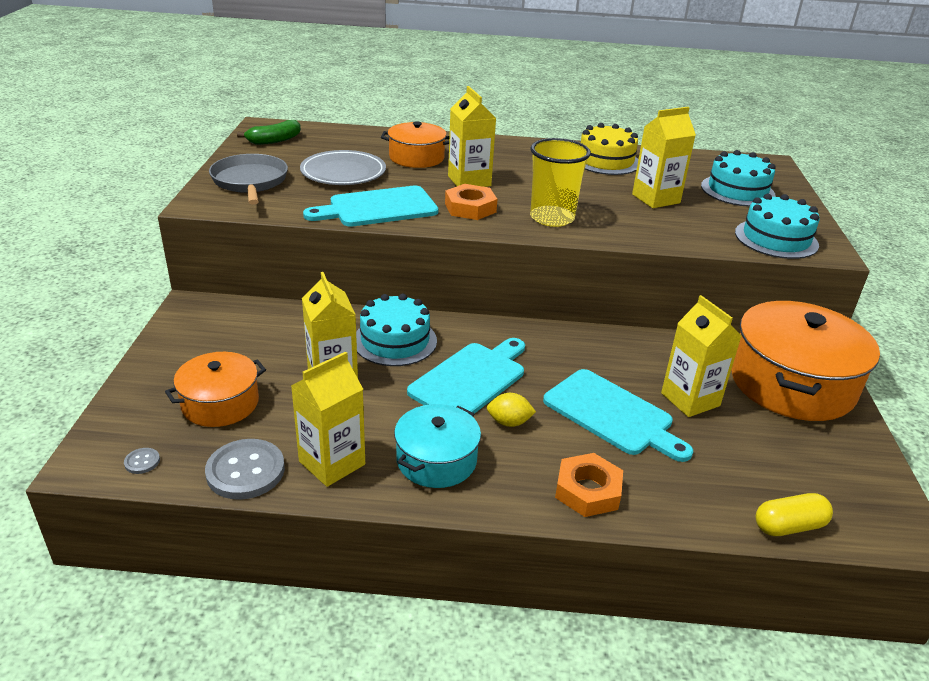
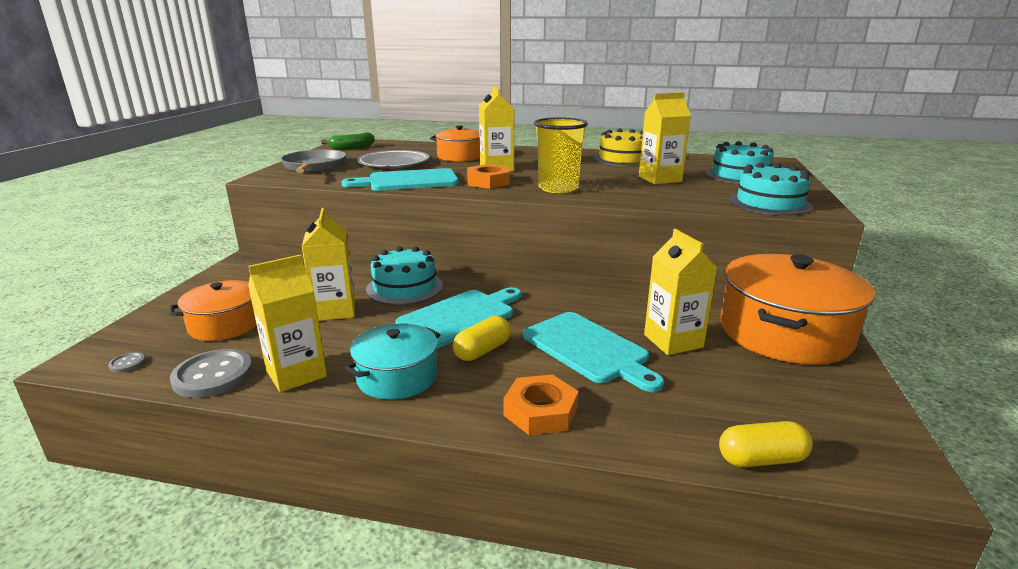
camera: 10 degrees right, 10 degrees down
yellow lemon [487,393,536,427] -> yellow capsule [453,316,511,361]

